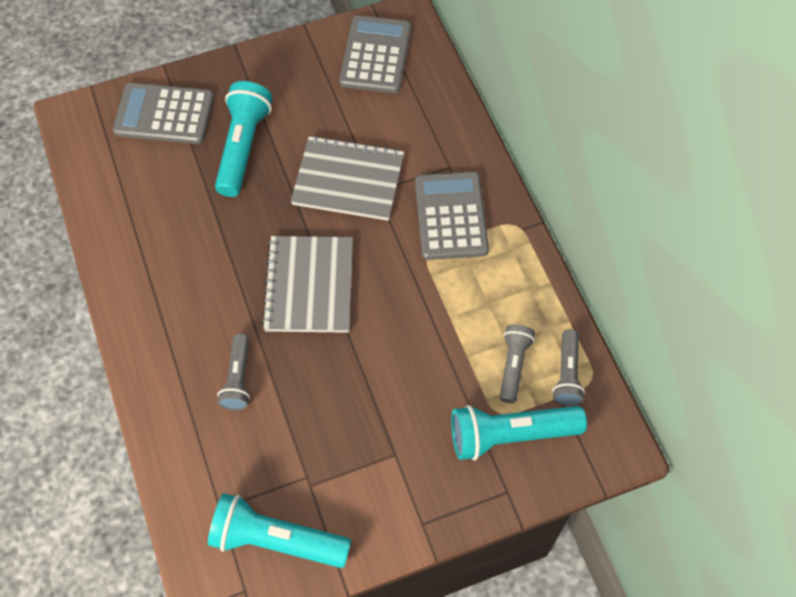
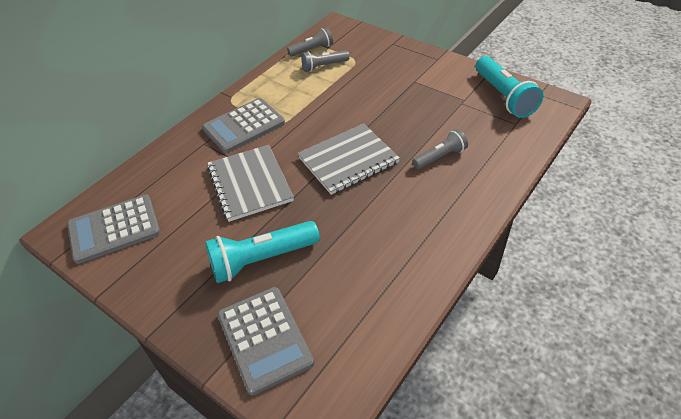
camera: 120 degrees left, 15 degrees down
turquoise flashlight [451,405,587,460] -> none

